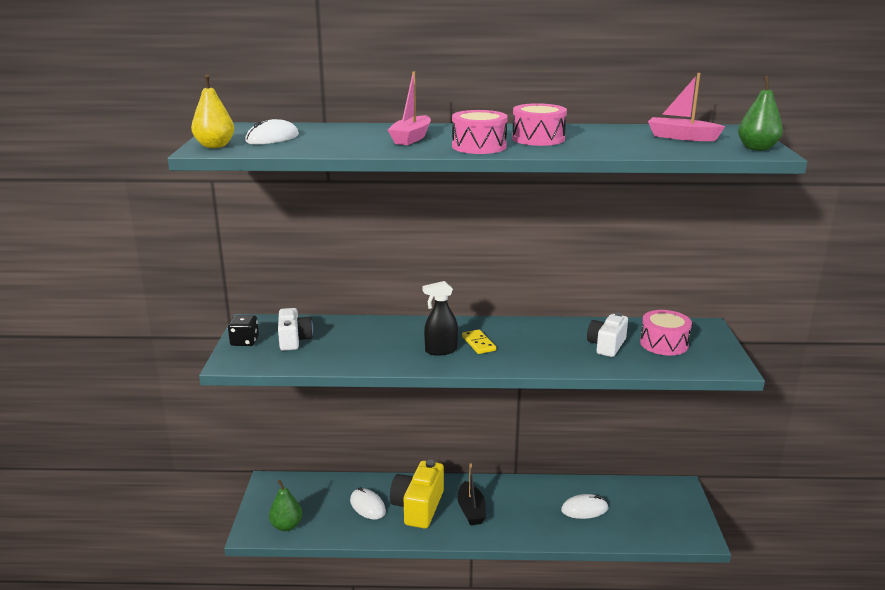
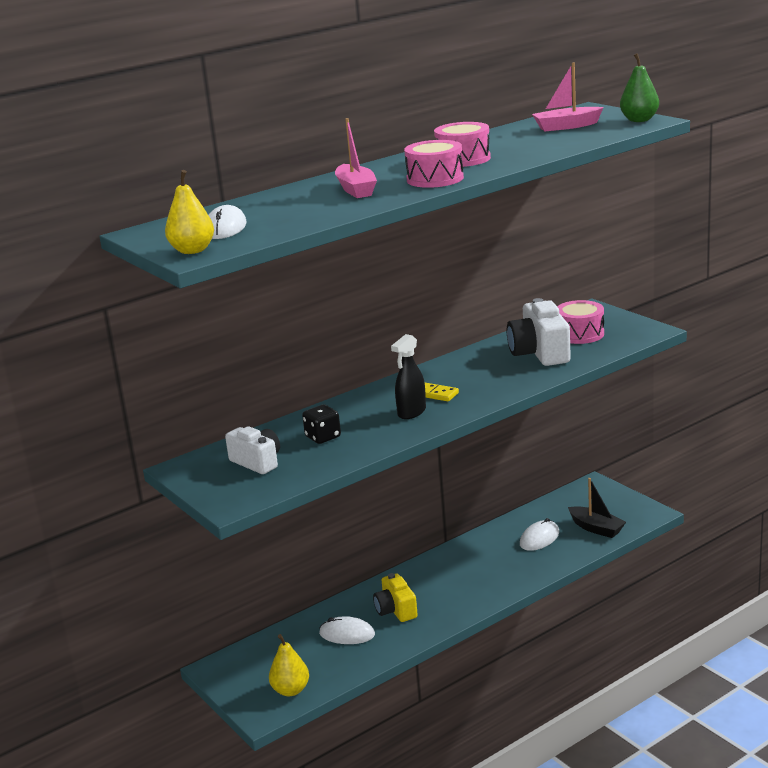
camera: 35 degrees left, 0 degrees up
black dice [228,315,259,346] -> black dice moved to [302,404,341,444]
green pear [269,480,303,531] -> yellow pear [269,634,309,696]
yellow camera [390,460,444,529] -> yellow camera [373,573,418,622], size x0.66
black boat [457,463,486,525] -> black boat moved to [568,478,626,538]
white camera [587,313,628,357] -> white camera [507,298,571,366], size x1.53

